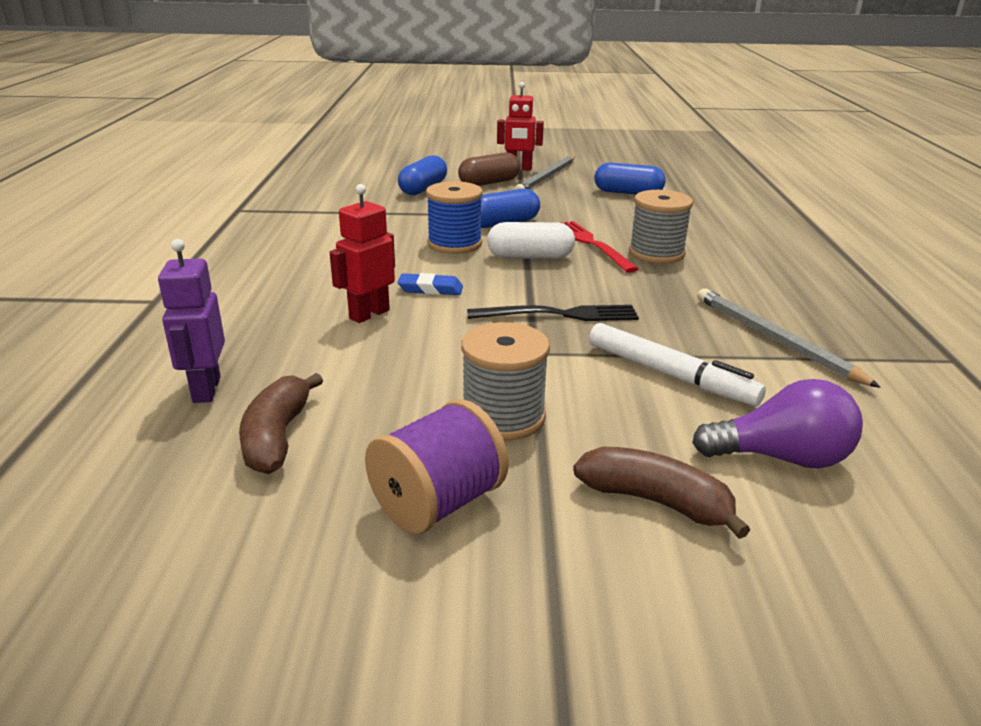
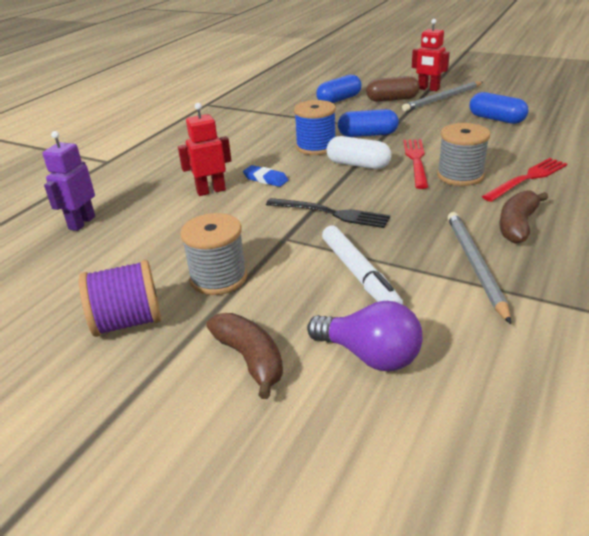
camera: 30 degrees right, 5 degrees up
brown banana [239,373,323,474] -> brown banana moved to [500,190,548,244]
none -> red fork [482,158,567,202]

